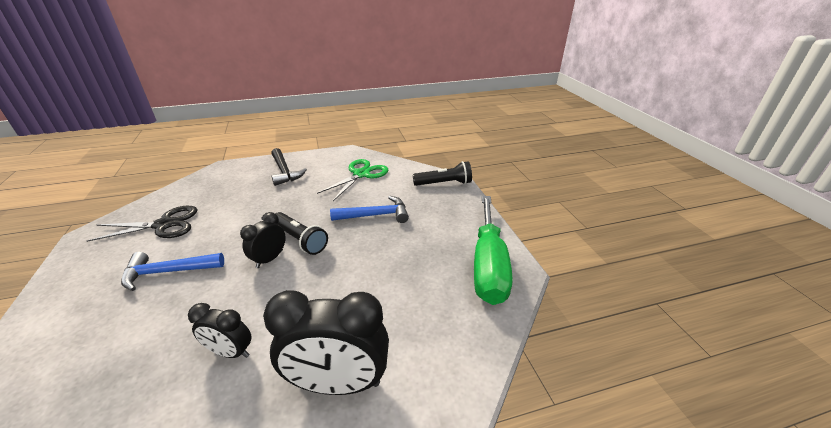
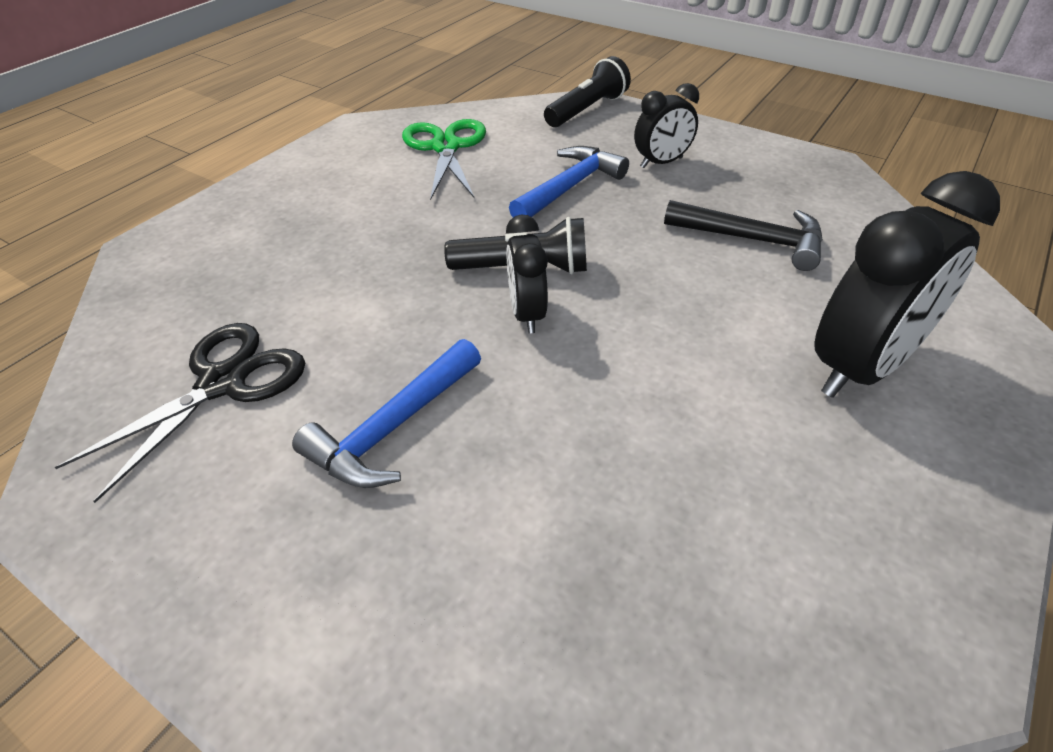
camera: 40 degrees left, 10 degrees up
black clock [188,303,252,358] -> black clock moved to [634,83,699,168]
black hammer [271,148,307,186] -> black hammer moved to [664,200,823,271]
green screwdriver [474,196,512,305] -> none

